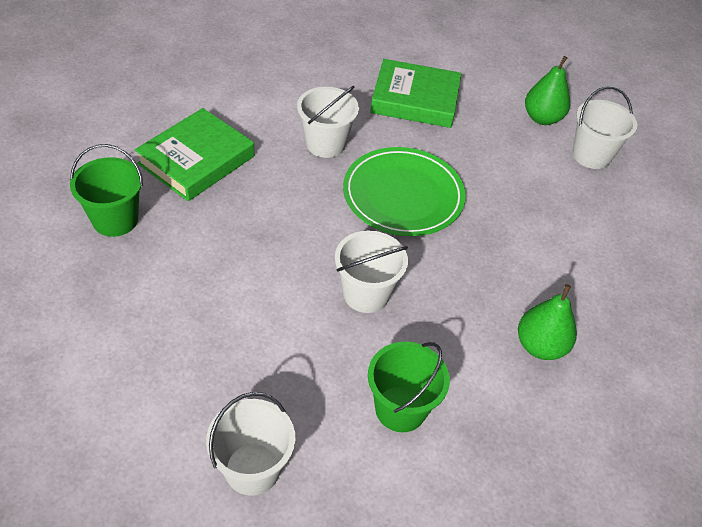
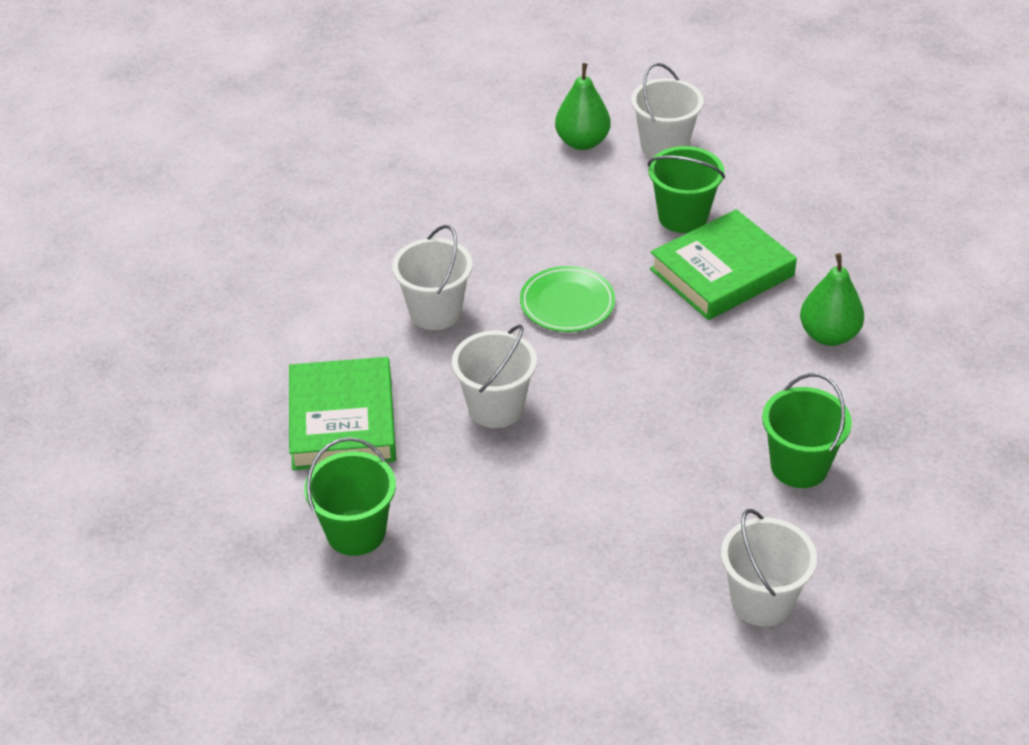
camera: 40 degrees left, 5 degrees down
white bucket [335,230,408,313] -> white bucket moved to [452,325,537,428]
green plate [343,147,466,236] -> green plate [520,266,615,332], size x0.62
green book [370,59,462,128] -> green book moved to [650,209,797,320]
none -> green bucket [648,146,725,233]

